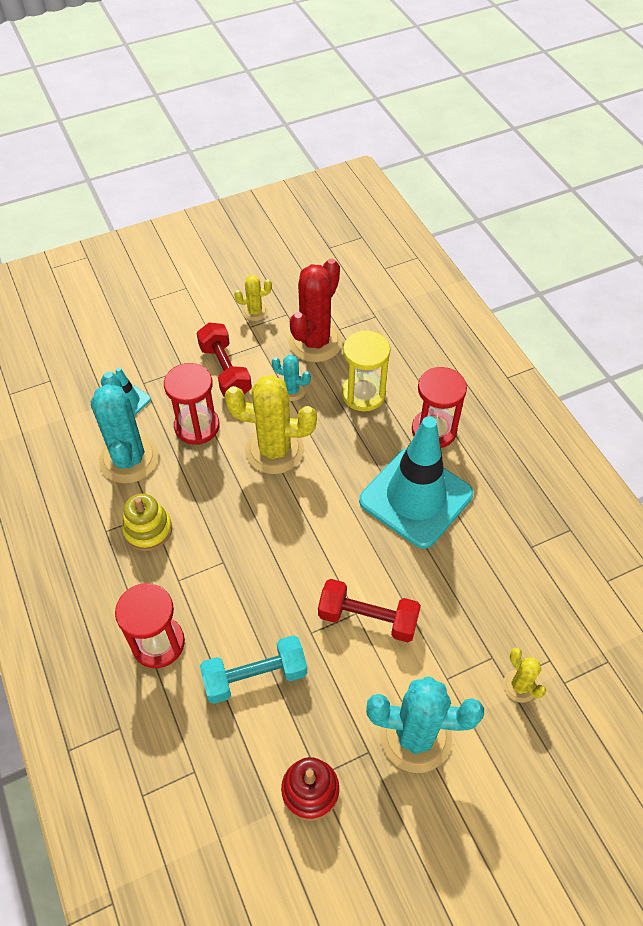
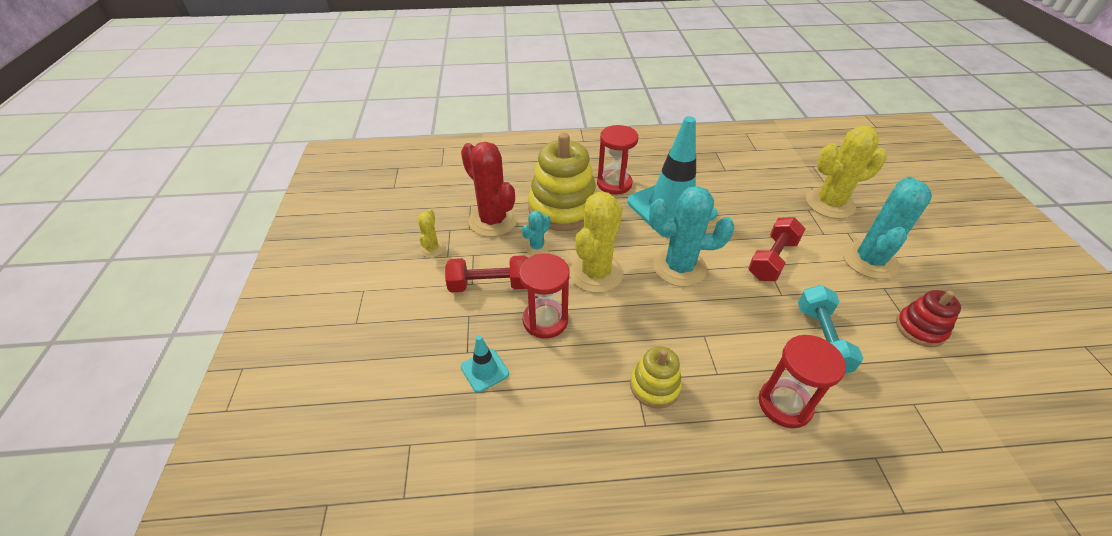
camera: 70 degrees left, 10 degrees down
turquoise cactus [91,371,159,483] -> turquoise cactus moved to [649,186,734,287]
yellow hourglass [342,331,390,411] -> yellow stacking toy [528,133,597,231]
yellow cactus [503,648,546,703] -> yellow cactus [806,126,887,219], size x2.05

